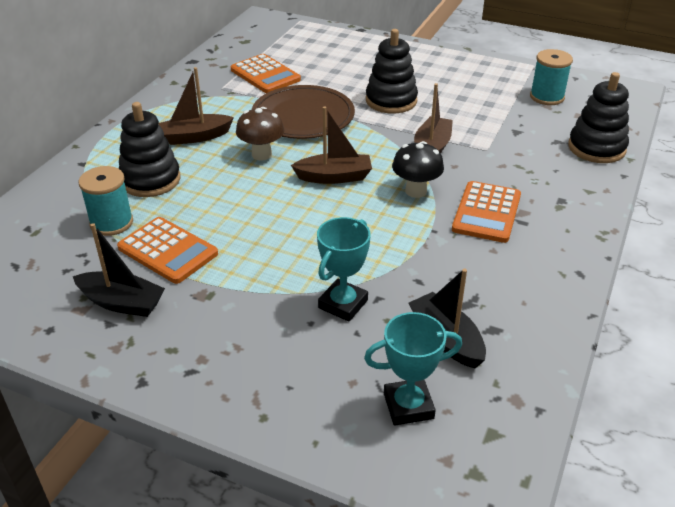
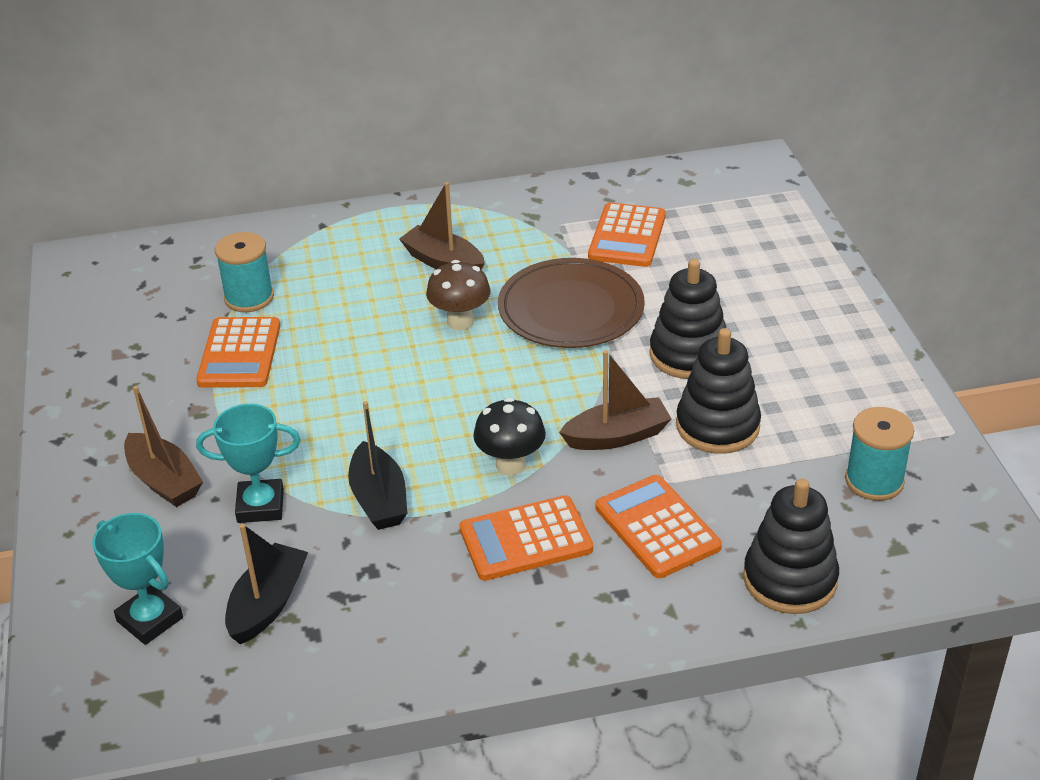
camera: 55 degrees right, 0 degrees up
black boat [73,223,165,317] -> black boat moved to [348,401,407,530]
black stacking toy [119,102,180,197] -> black stacking toy moved to [676,328,761,454]
brown boat [291,106,372,184] -> brown boat moved to [124,386,203,507]
none -> orange calculator [595,475,722,578]

